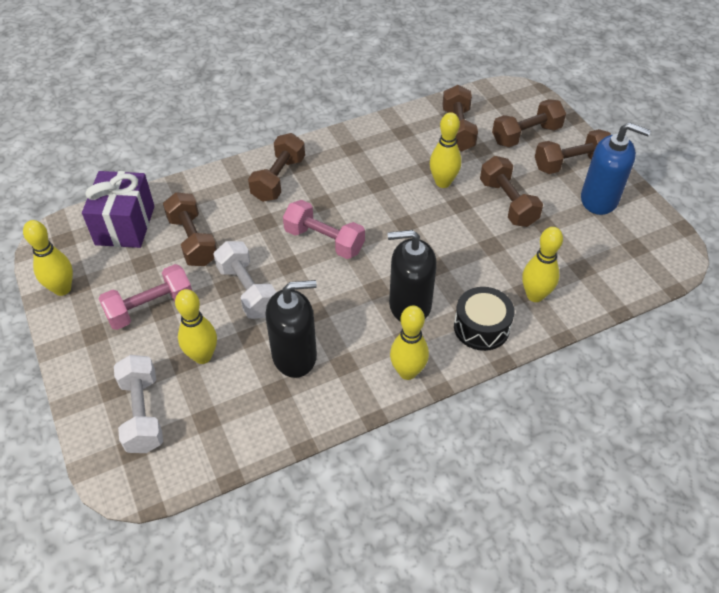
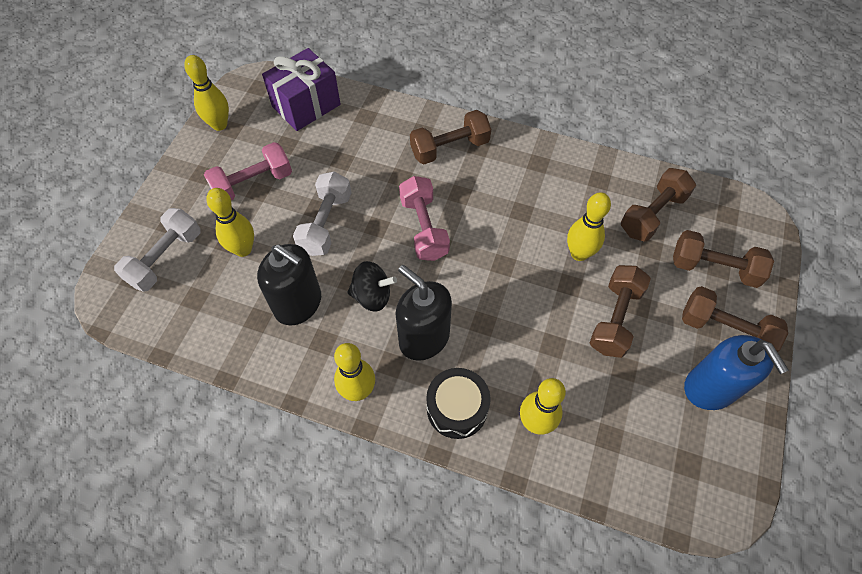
camera: 45 degrees right, 10 degrees up
pink dumbbell [98,264,192,330] -> pink dumbbell turned 45 degrees counterclockwise [204,142,292,200]
brown dumbbell [163,192,217,266] -> none
none -> black spinning top [347,261,397,312]

